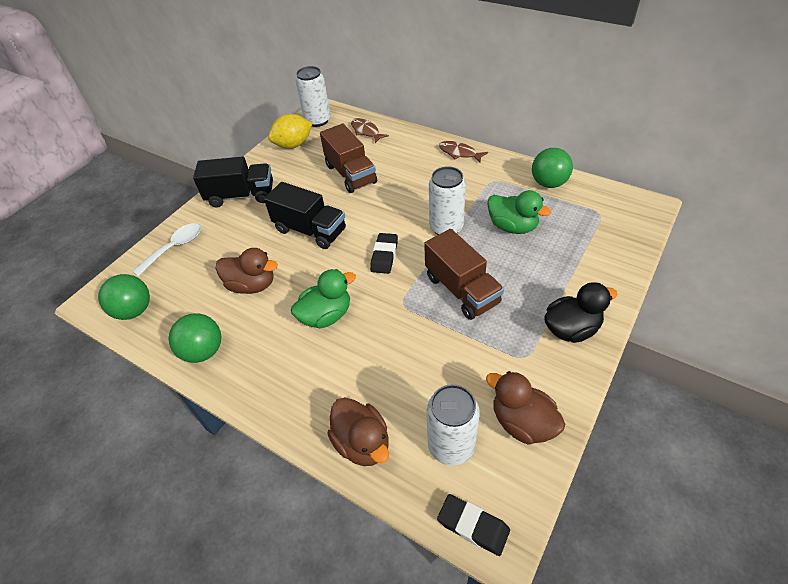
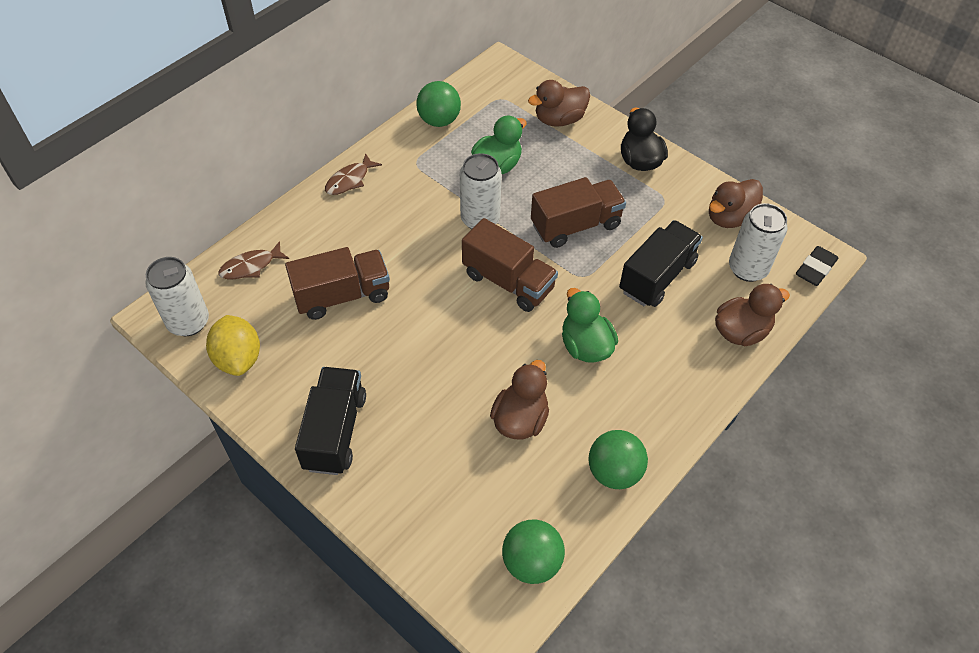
camera: 85 degrees left, 5 degrees up
white spoon [132,223,201,276] -> none
black truck [264,182,346,249] -> black truck moved to [619,220,703,307]
black eraser [370,233,398,274] -> brown truck [462,218,558,312]
none -> brown duck [528,80,590,127]

